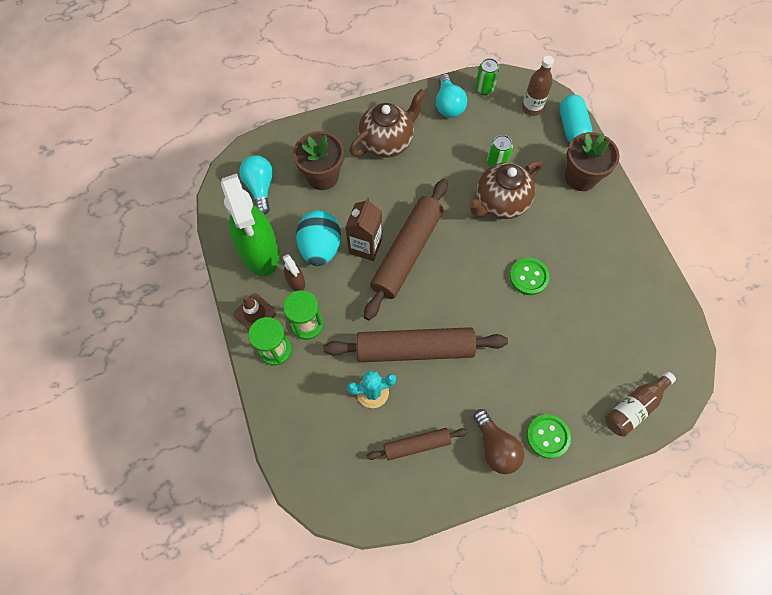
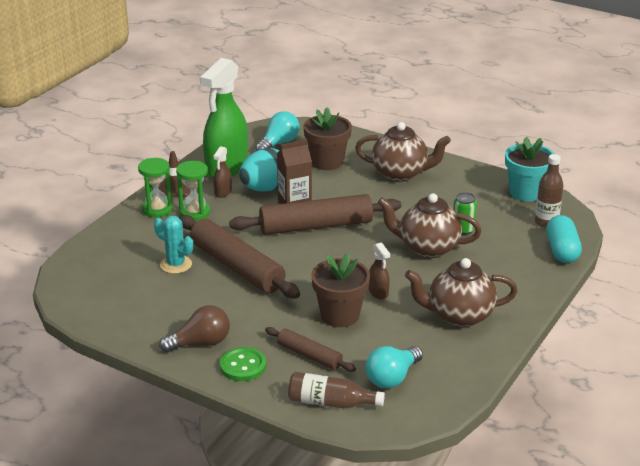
camera: 50 degrees right, 35 degrees down
brown rolling pin [366,428,468,460] -> brown rolling pin moved to [265,327,356,372]
turquoise light bulb [436,74,467,118] -> turquoise light bulb moved to [366,346,423,388]
brown light bulb [473,409,524,474] -> brown light bulb turned 135 degrees counterclockwise [159,305,230,353]
green can [475,58,499,95] -> turquoise flower pot [505,137,554,201]
green button [510,258,550,295] -> brown spray bottle [369,242,390,299]
turquoise capsule [560,95,592,142] -> turquoise capsule turned 45 degrees counterclockwise [546,215,582,263]
brown flower pot [565,132,620,191] -> brown flower pot moved to [311,253,370,327]
none -> brown teapot [405,258,518,327]

